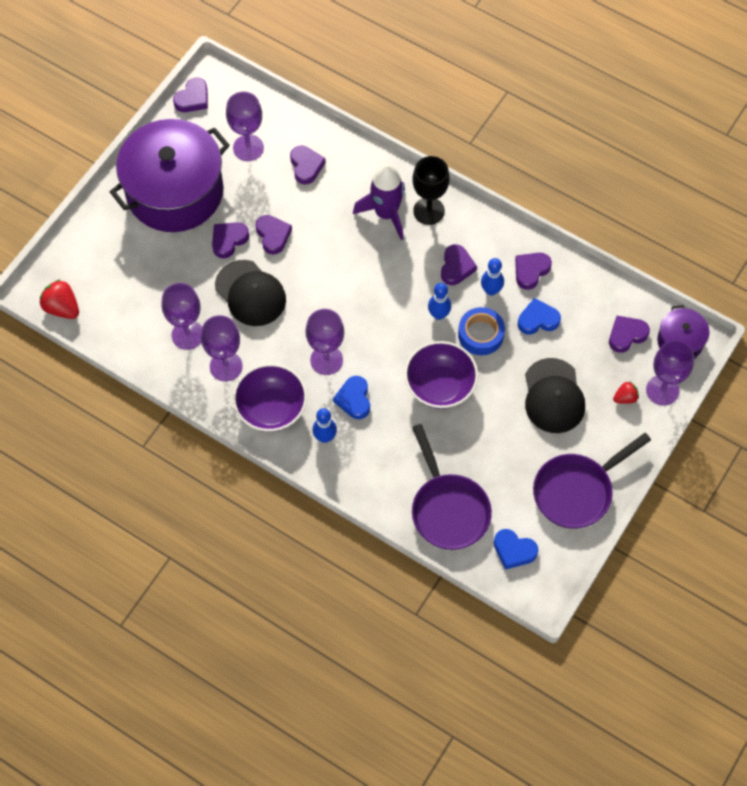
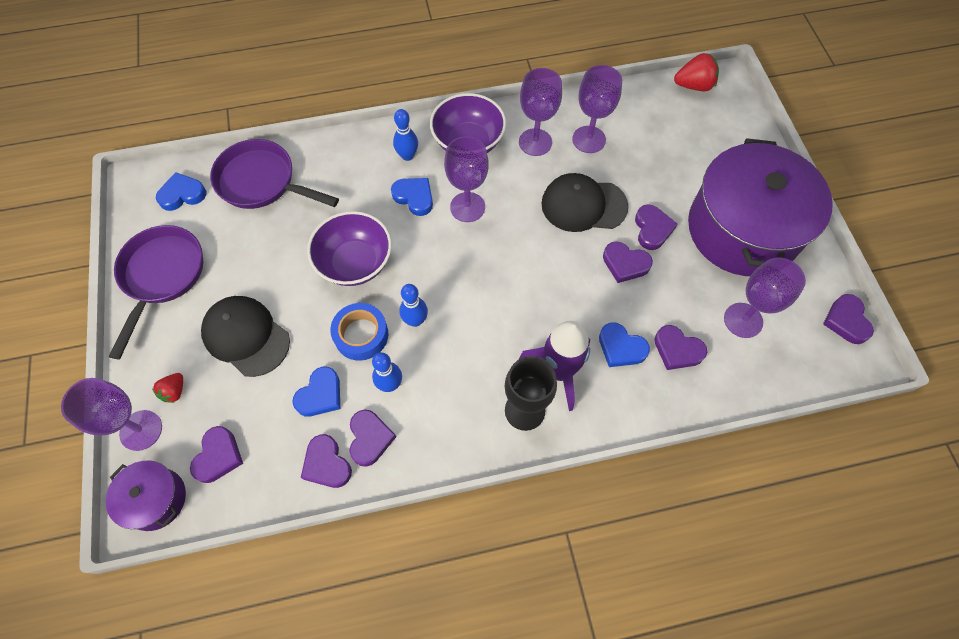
camera: 135 degrees right, 0 degrees up
purple heart [441,244,477,285] -> purple heart moved to [301,434,352,488]
none -> blue heart [599,322,650,367]

